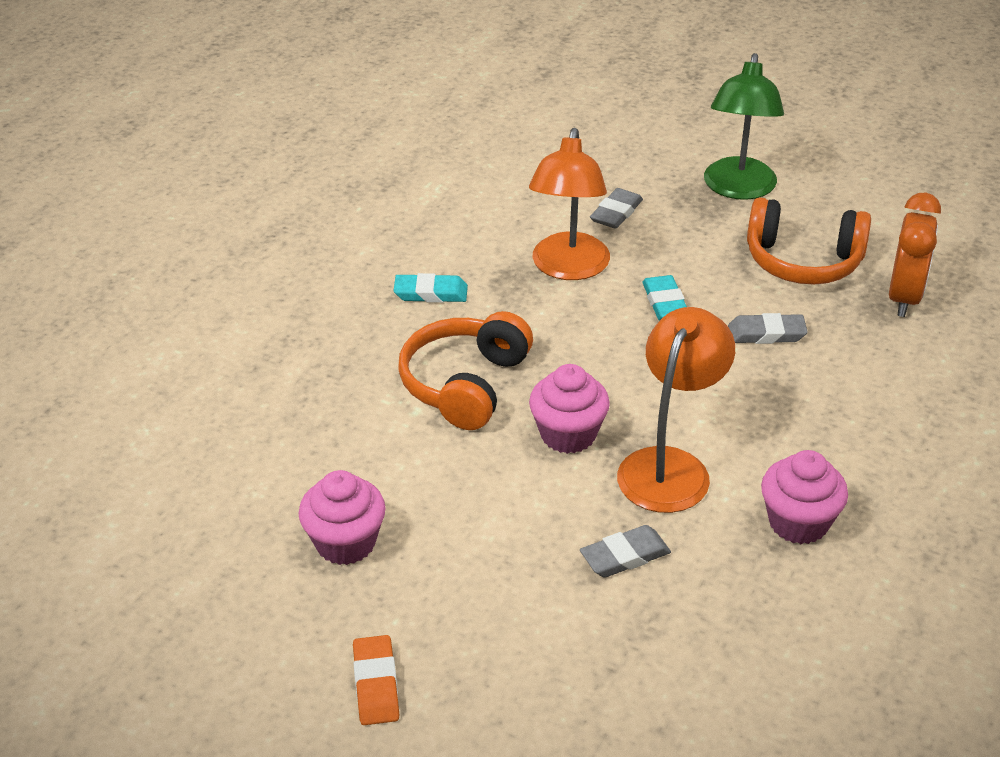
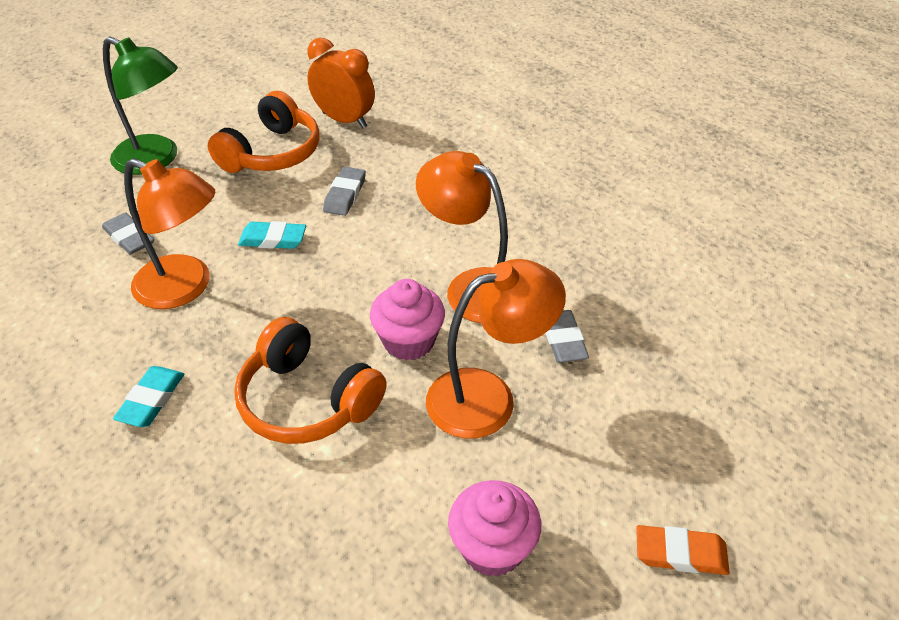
camera: 75 degrees left, 5 degrees up
pink cupcake [761,450,848,544] -> none
none -> orange lamp [426,259,566,439]

